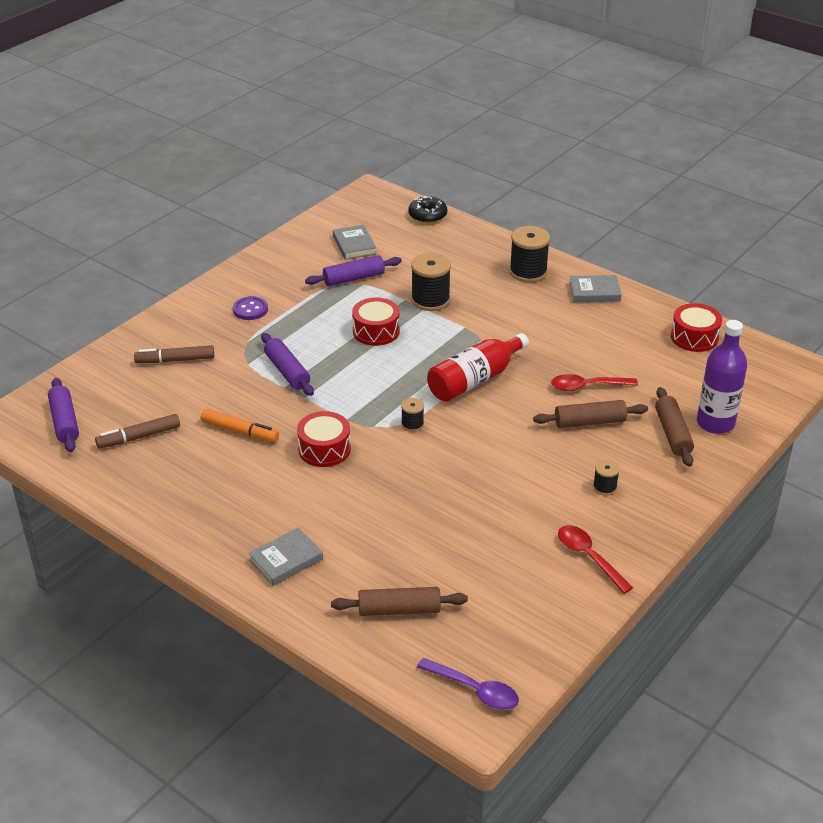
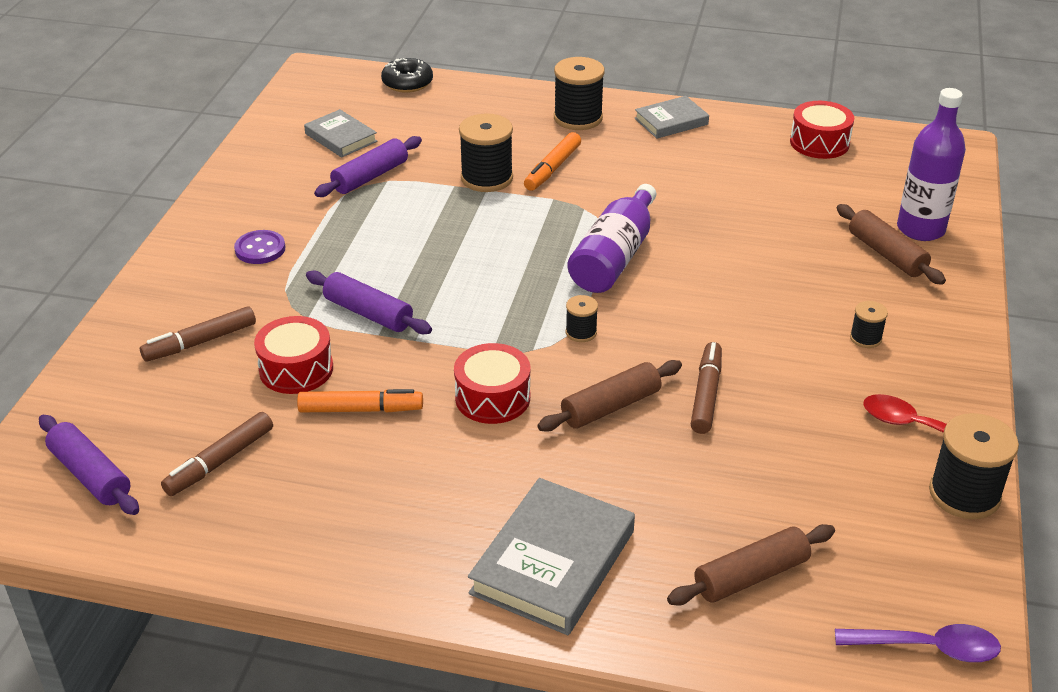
camera: 25 degrees left, 0 degrees up
grey book [248,527,323,586] -> grey book [468,478,635,635], size x1.67
red drum [352,297,400,346] -> red drum moved to [254,316,333,394]
red bottle [427,333,529,402] -> purple bottle [568,184,656,293]
brown rolling pin [533,400,648,428] -> brown rolling pin moved to [537,360,682,431]
red spoon [551,374,638,391] -> none
none -> orange marker [524,132,581,191]
none -> brown marker [691,342,722,434]
none -> black spool [929,413,1019,519]

